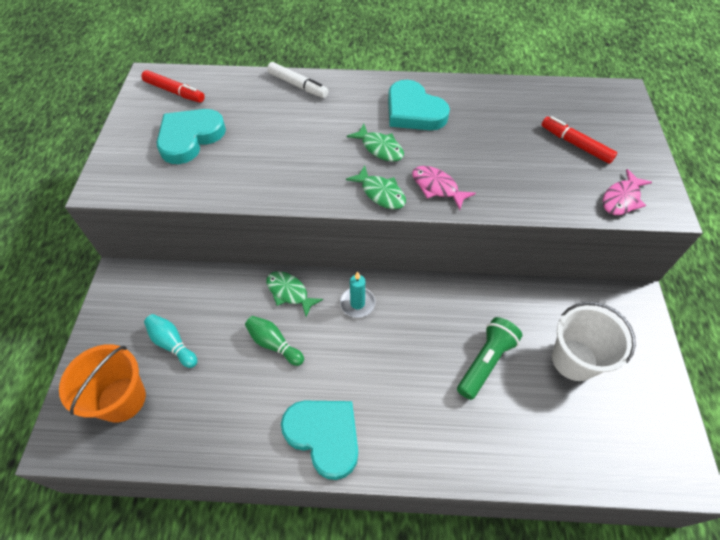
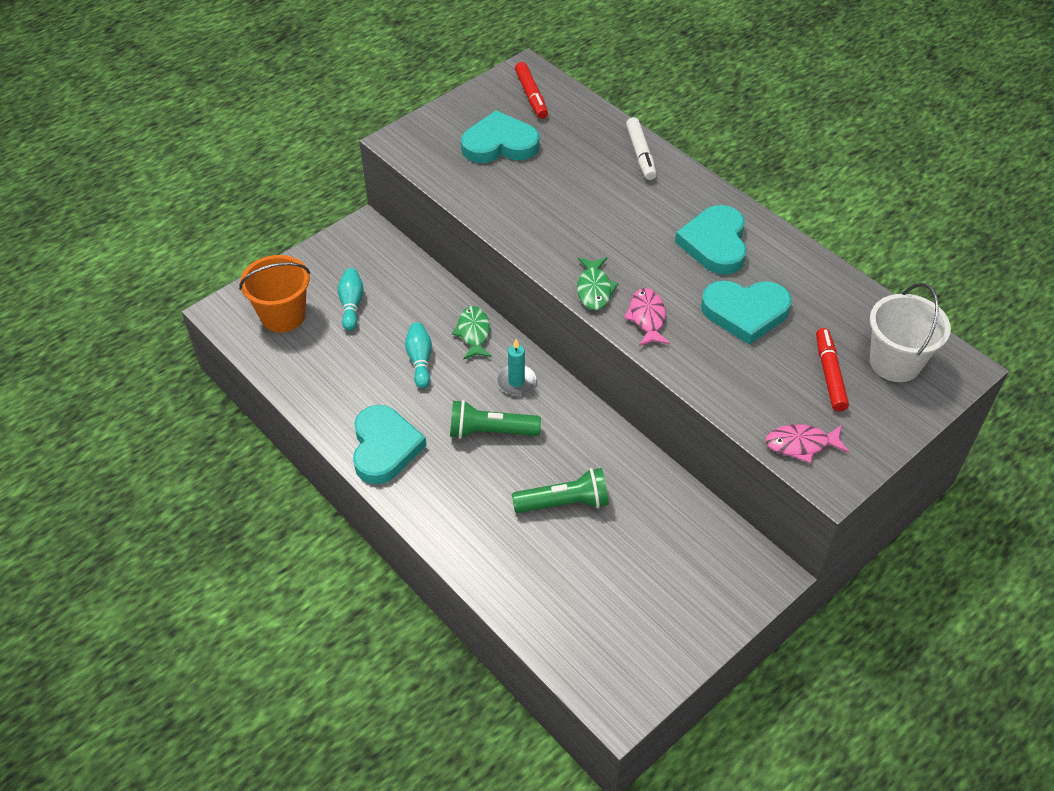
camera: 45 degrees right, 5 degrees down
green bowling pin [245,316,304,366] -> turquoise bowling pin [405,322,432,388]
green fish [347,124,404,162] -> none
white bucket [552,302,636,381] -> white bucket moved to [870,283,951,382]
none -> green flashlight [450,400,541,439]
none -> turquoise heart [701,280,792,345]

